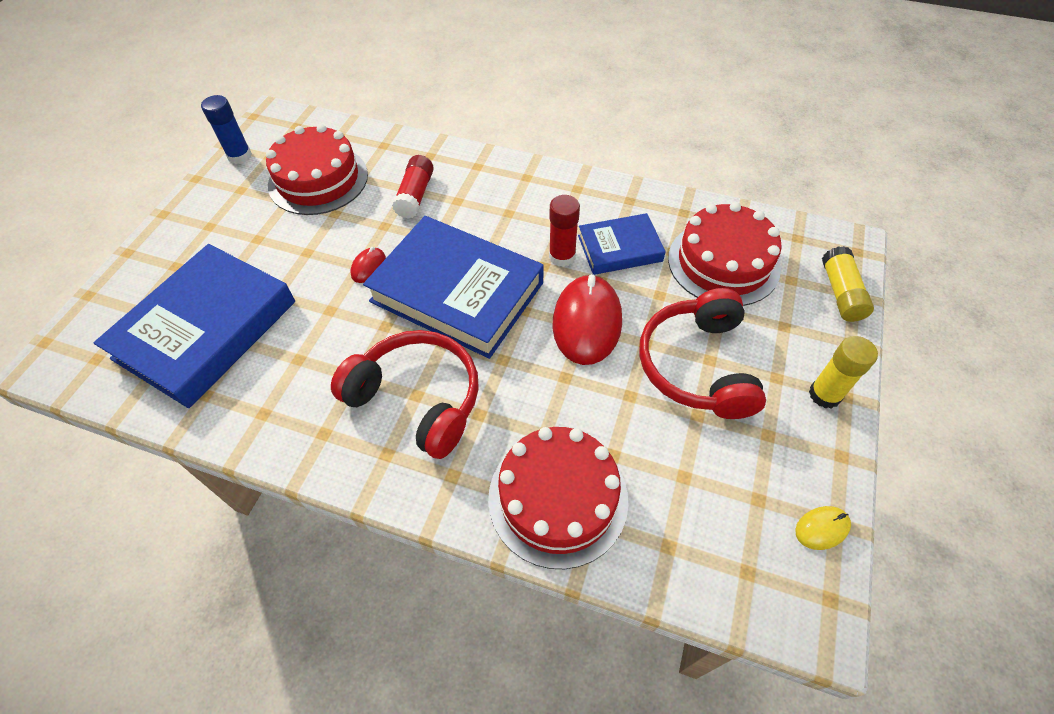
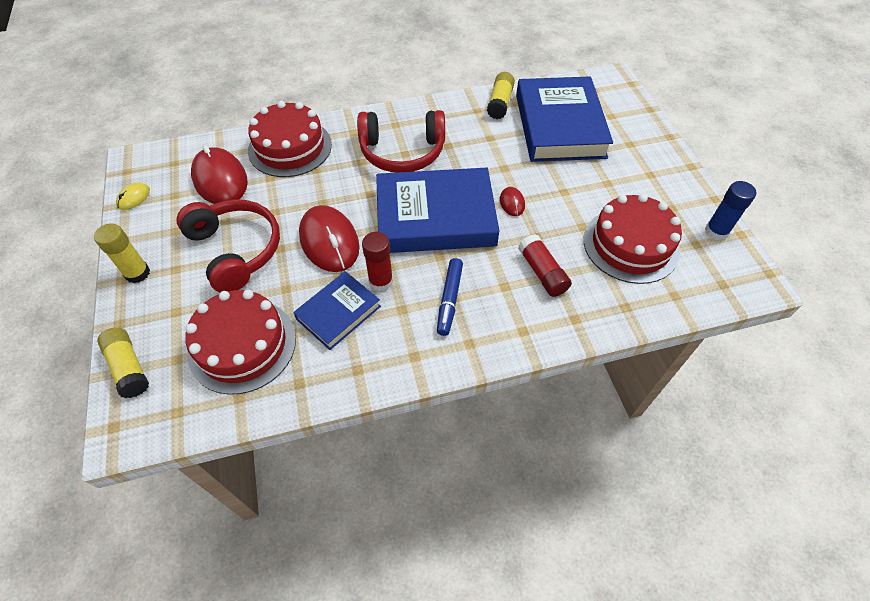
camera: 145 degrees right, 0 degrees up
none -> red mouse [191,145,248,204]
none -> blue marker [437,258,463,336]
none -> yellow glue stick [487,72,515,119]

